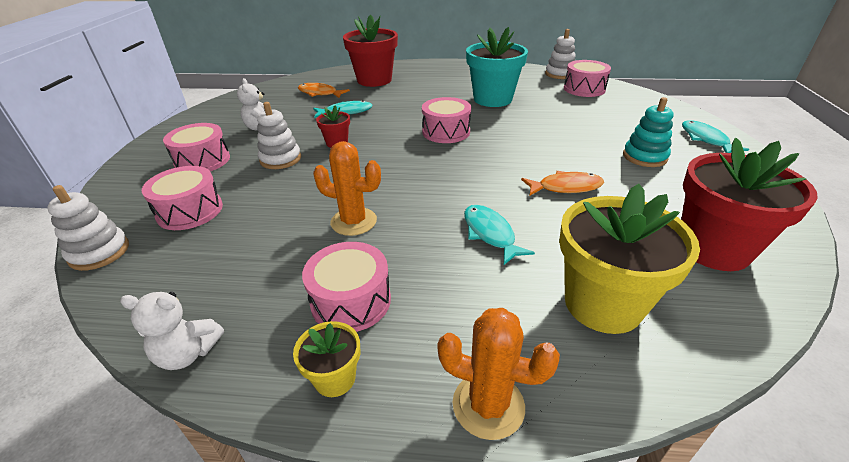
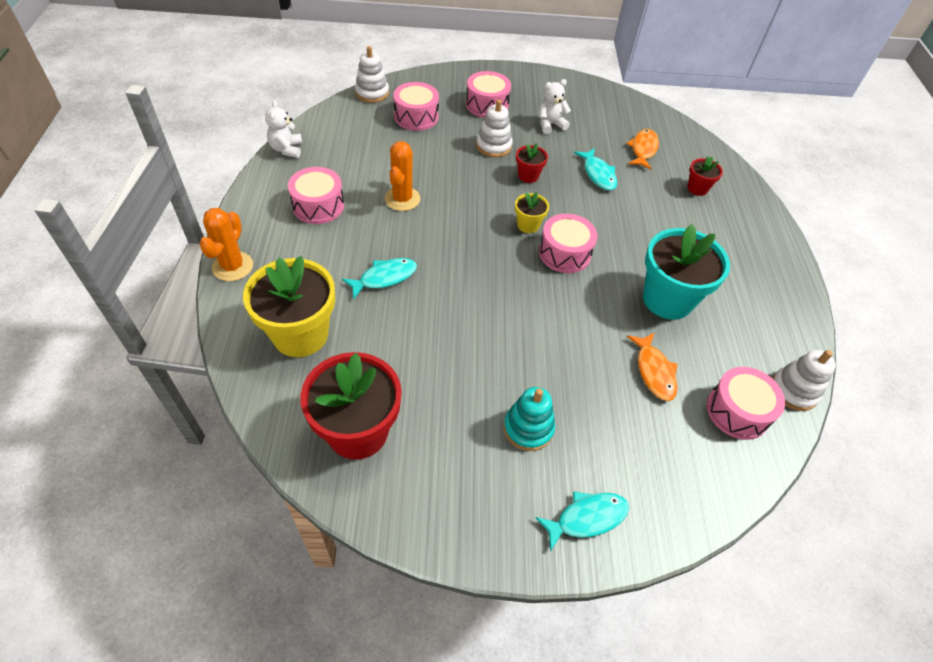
camera: 80 degrees right, 15 degrees up
yellow flower pot [293,321,360,397] -> yellow flower pot moved to [515,192,549,233]
red flower pot [343,15,398,87] -> red flower pot [687,157,723,196], size x0.48
orange fish [521,171,604,196] -> orange fish moved to [627,332,677,401]

